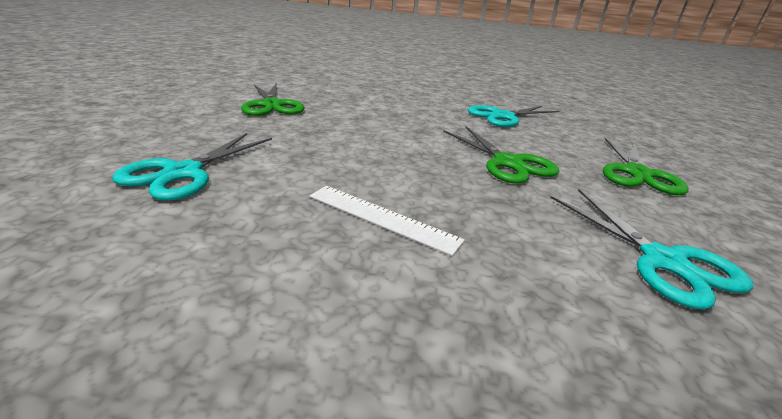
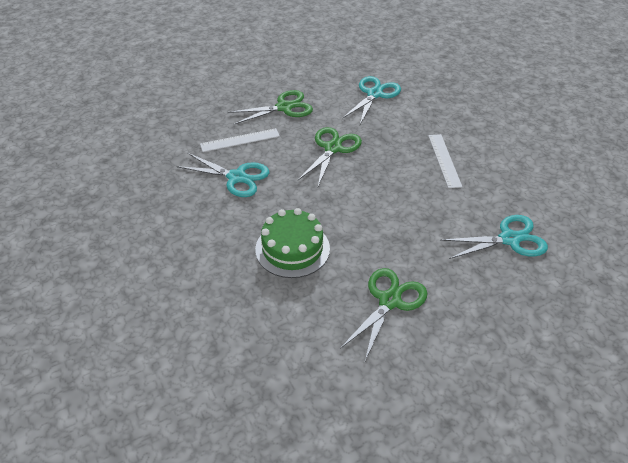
camera: 125 degrees left, 15 degrees up
none -> white ruler [200,128,280,152]
none -> green cake [255,208,330,278]

